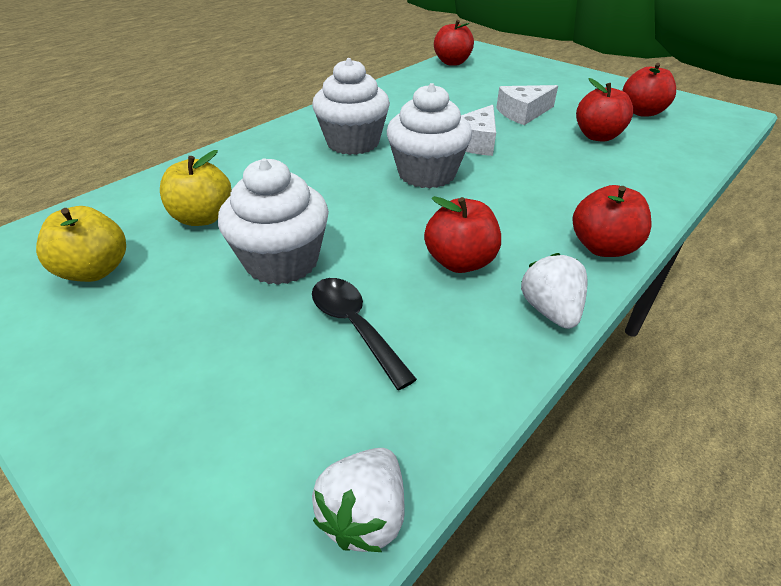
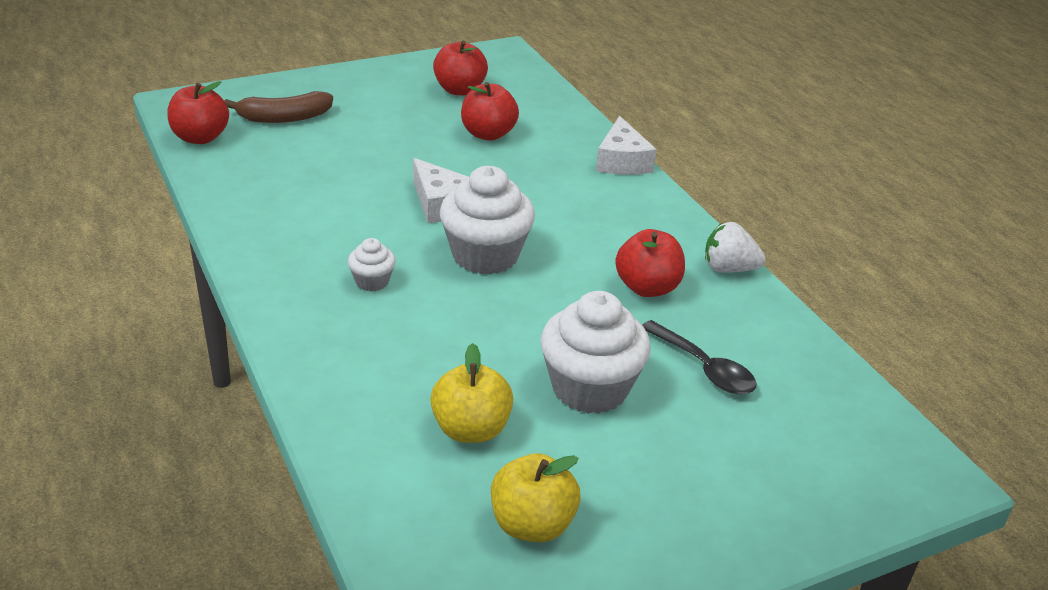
camera: 70 degrees left, 5 degrees down
white cupcake [312,58,390,155] -> white cupcake [348,238,396,291], size x0.48
black spoon [312,278,417,390] -> black spoon turned 120 degrees counterclockwise [642,320,757,394]
white strawberry [312,448,404,552] -> none
white cheese [496,85,558,125] -> white cheese moved to [596,116,657,175]
red apple [573,185,651,257] -> none
none -> brown banana [224,91,333,123]

